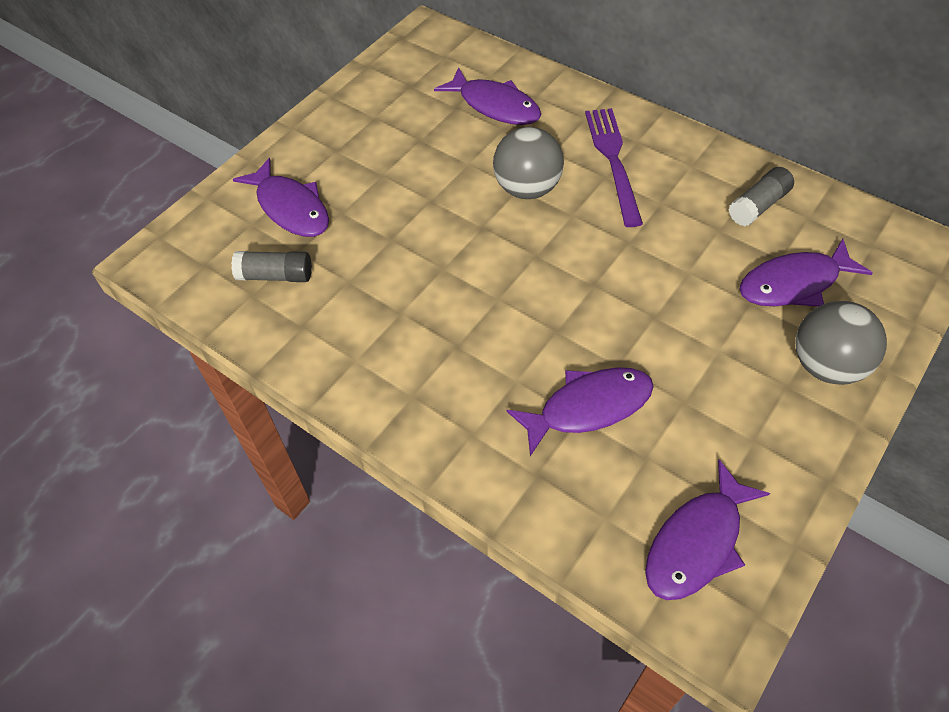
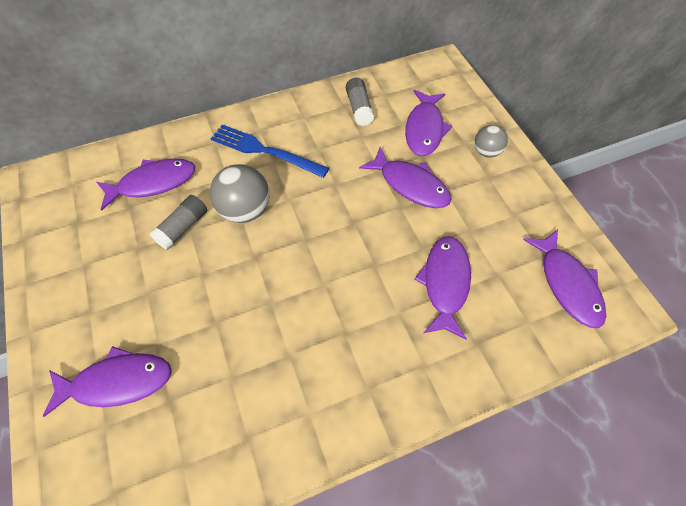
camera: 60 degrees left, 5 degrees up
grey glue stick [231,251,312,282] -> grey glue stick moved to [149,195,207,250]
purple fork [585,108,643,227] -> blue fork [211,124,329,178]
grey ball [796,301,887,385] -> grey ball [475,125,508,158], size x0.60
none -> purple fish [359,147,451,208]

